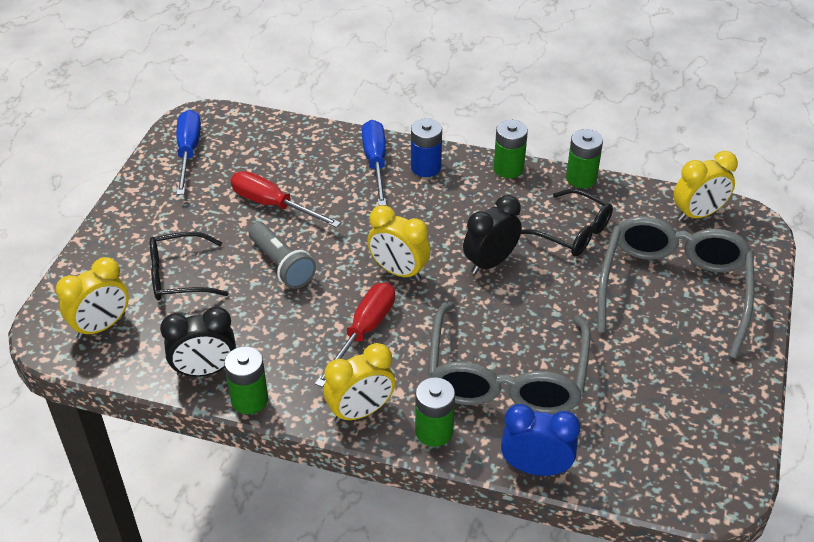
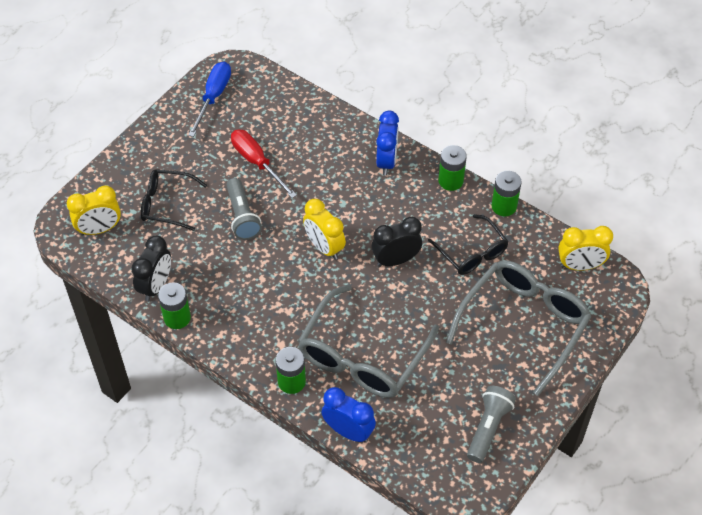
camera: 20 degrees right, 10 degrees up
black clock [160,307,236,377] -> black clock turned 75 degrees counterclockwise [131,235,171,301]
red screwdriver [315,282,395,388] -> none
yellow clock [323,343,395,423] -> none
blue screwdriver [362,120,386,206] -> none
blue battery [411,118,442,177] -> blue clock [376,111,399,175]
none -> grey flashlight [467,386,516,463]

